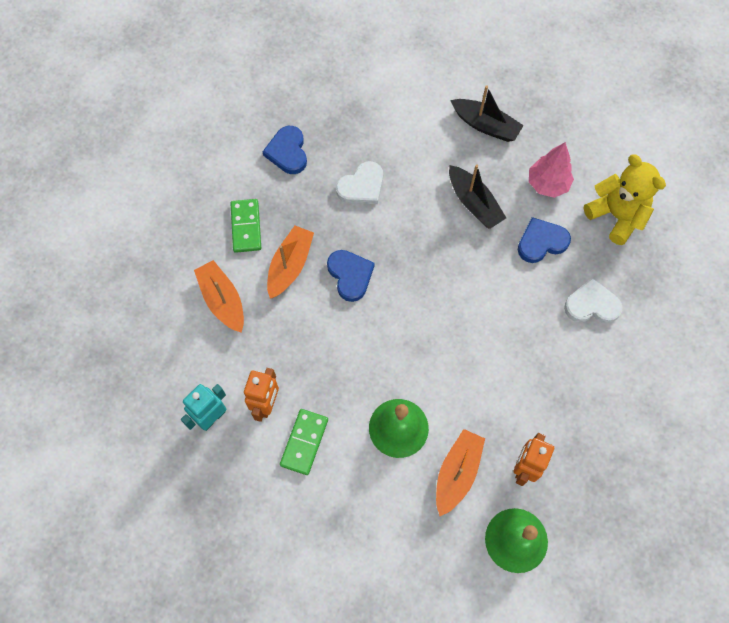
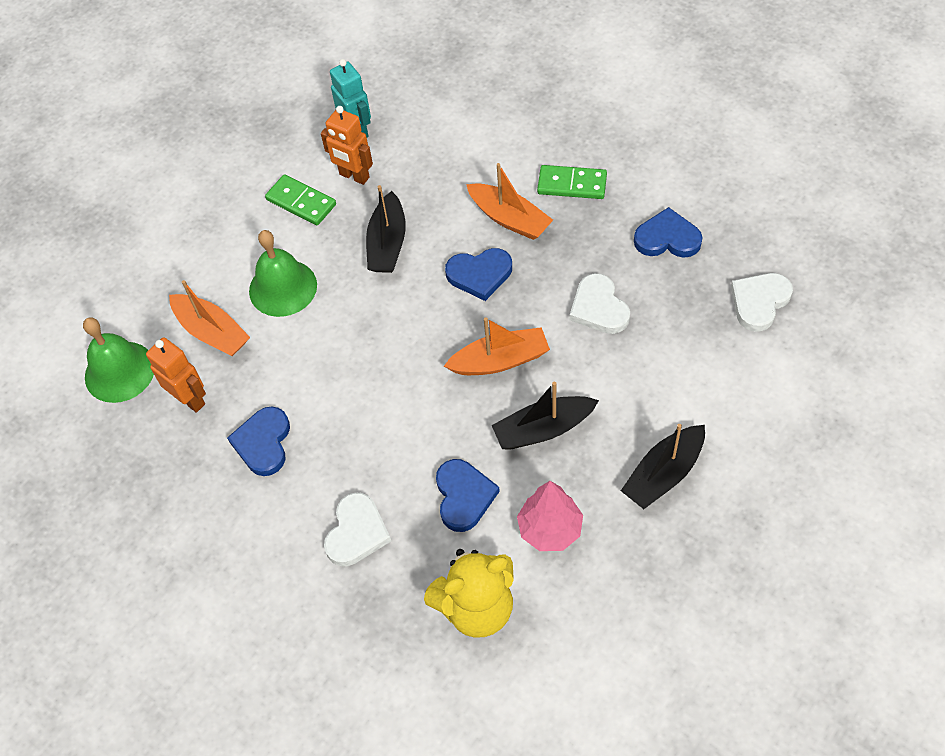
camera: 110 degrees right, 10 degrees down
orange boat [194,260,244,333] -> orange boat moved to [444,317,550,375]
none -> blue heart [227,406,290,476]
none -> black boat [366,185,406,273]
none -> white heart [731,273,793,332]

